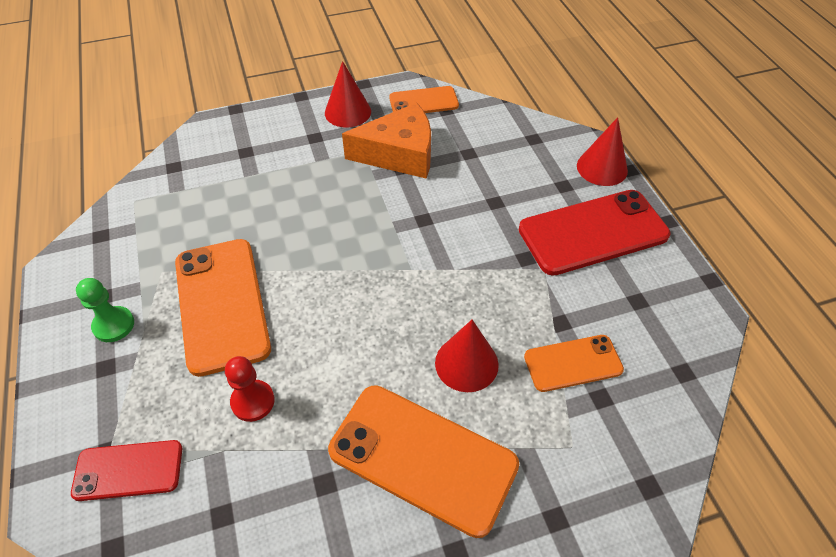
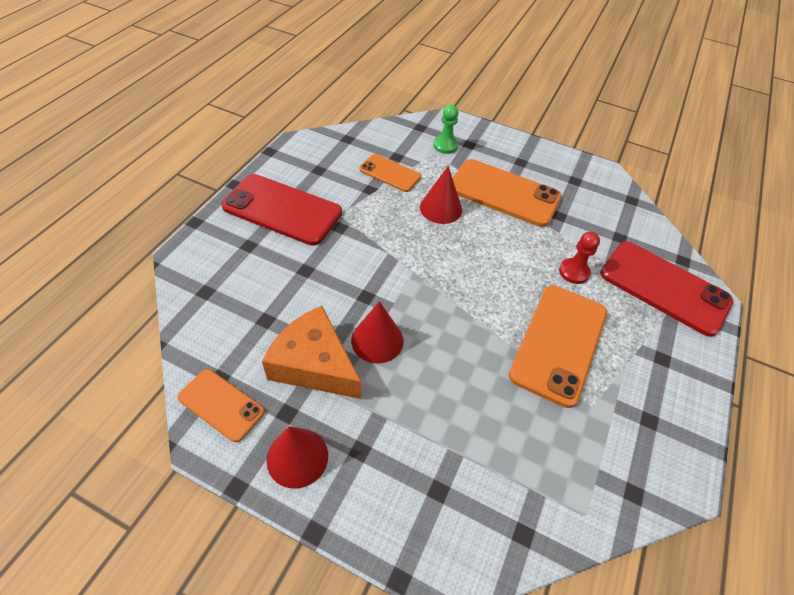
camera: 140 degrees left, 0 degrees up
red phone [71,440,182,501] -> red phone [600,241,734,337], size x1.77
green pawn [76,278,134,342] -> green pawn moved to [433,105,458,154]
orange phone [328,385,519,538] -> orange phone turned 45 degrees counterclockwise [453,159,562,227]
red cone [577,117,628,186] -> red cone moved to [351,301,404,363]

